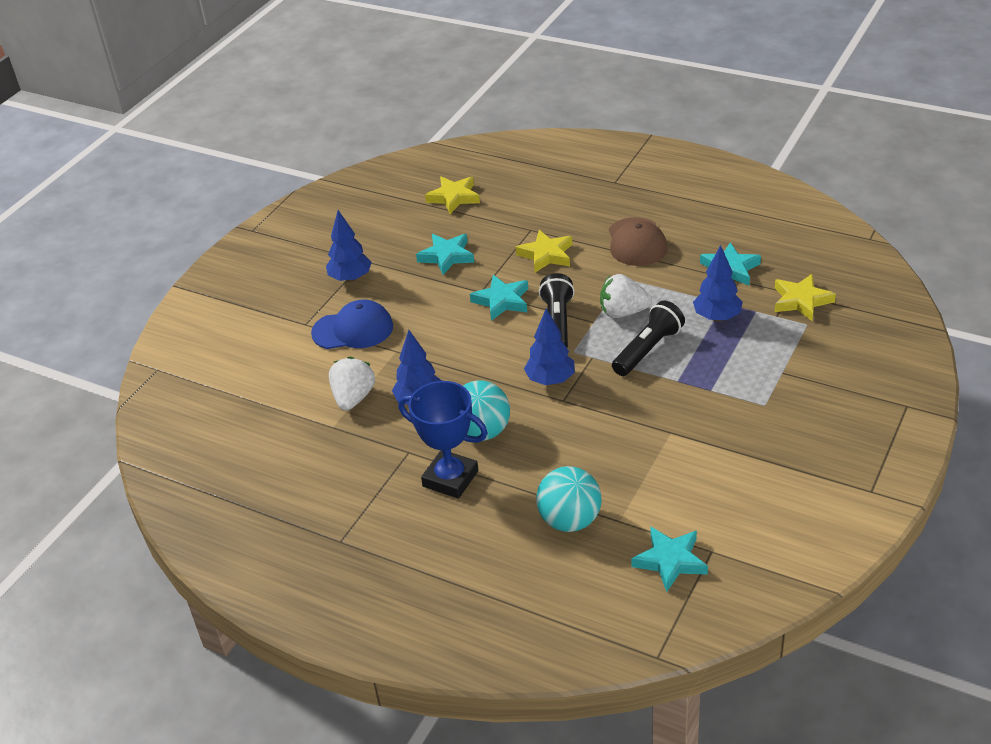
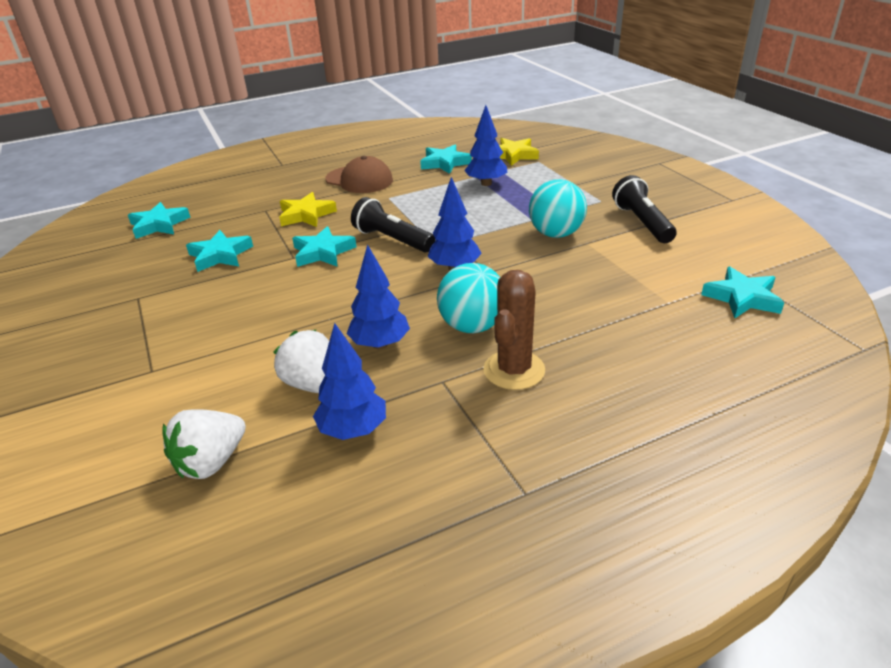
camera: 55 degrees left, 5 degrees down
blue cap [311,300,393,349] -> none
blue tree [326,210,372,282] -> blue tree moved to [313,323,386,440]
blue trophy [398,381,488,498] -> brown cactus [483,270,545,390]
yellow star [425,176,480,214] -> turquoise star [128,202,191,239]
turquoise ball [536,466,602,532] -> turquoise ball moved to [529,179,587,238]
white strawberry [600,274,652,318] -> white strawberry moved to [162,409,246,479]
black flashlight [612,300,685,376] -> black flashlight moved to [612,175,677,243]

